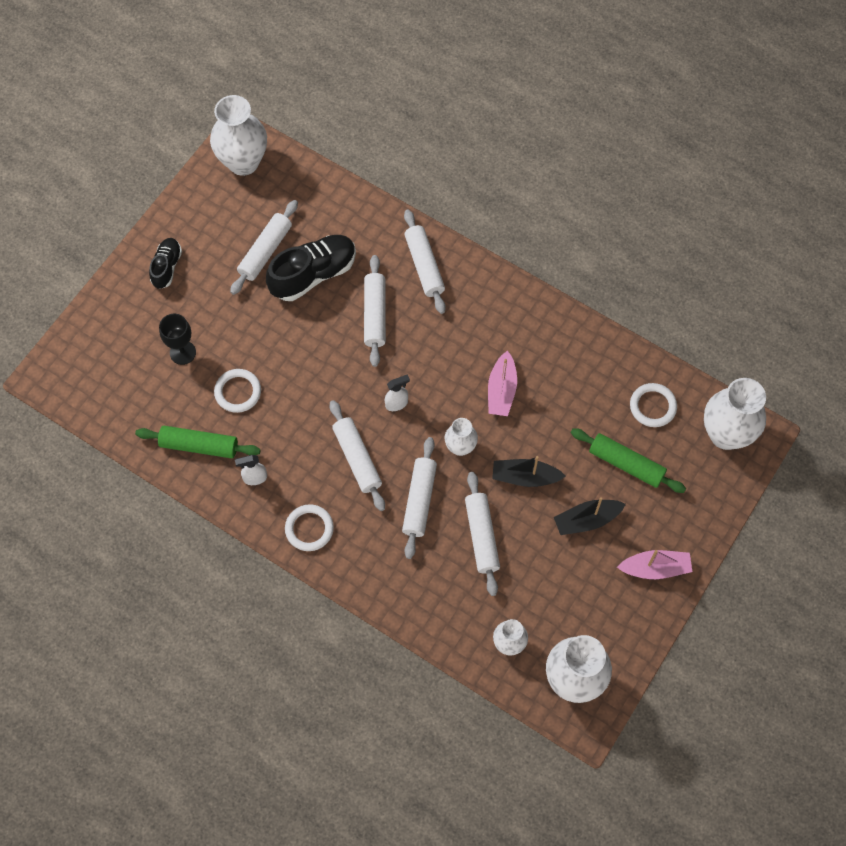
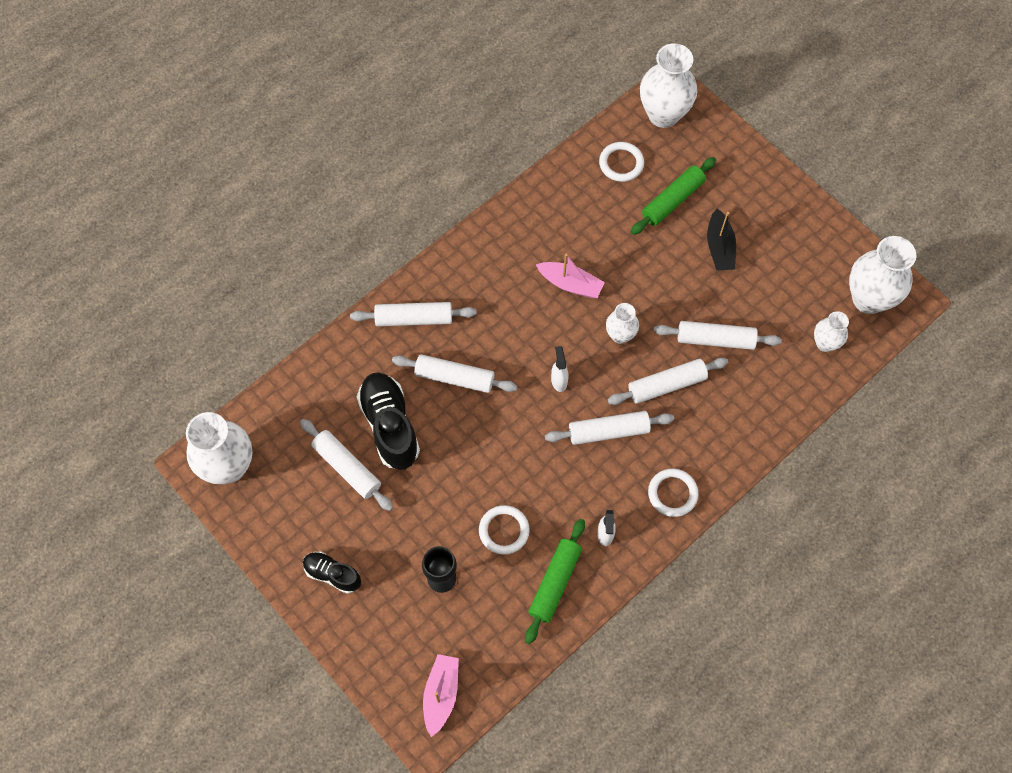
camera: 75 degrees left, 0 degrees up
white rolling pin [402,437,437,559] -> white rolling pin turned 45 degrees counterclockwise [608,358,728,405]
black boat [492,456,566,487] -> none
pink boat [617,550,692,579] -> pink boat moved to [423,654,459,737]

